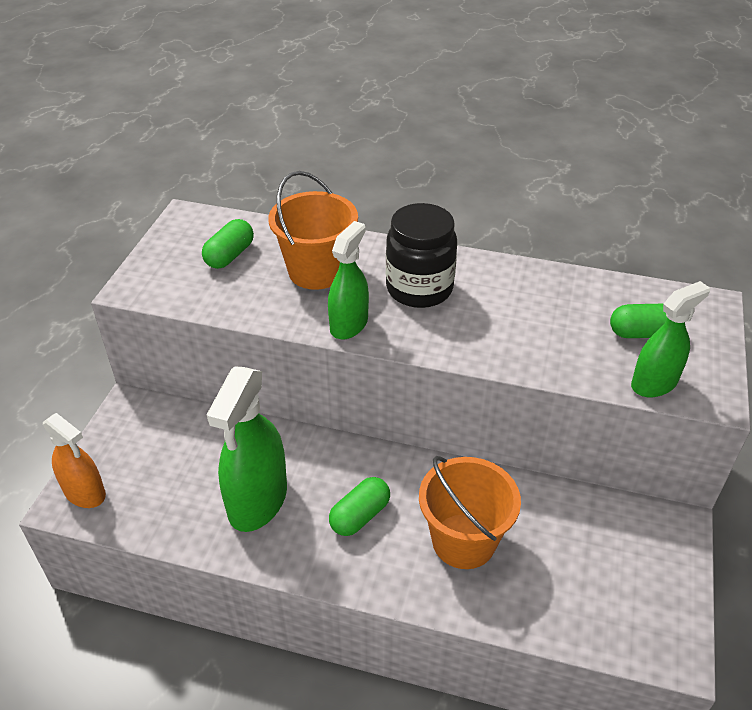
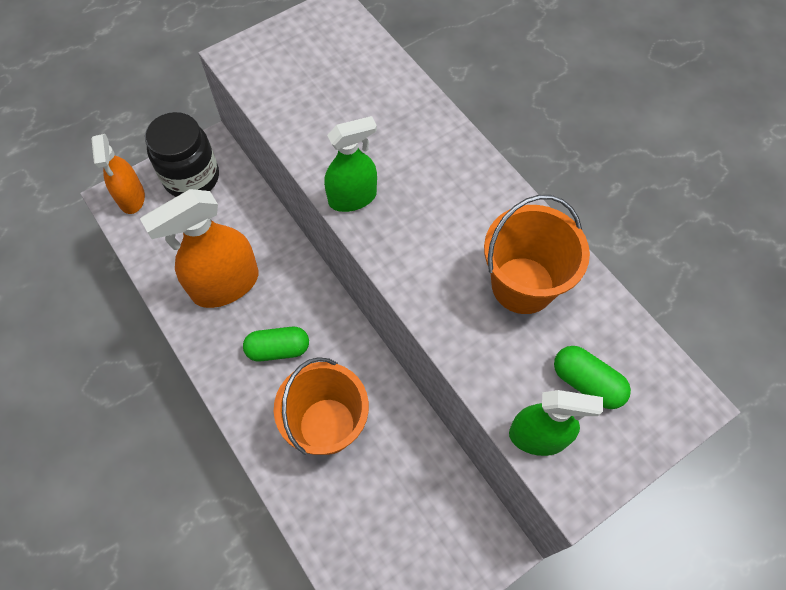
camera: 40 degrees right, 20 degrees up
green capsule [202,219,254,269] -> none
green spray bottle [207,366,287,532] -> orange spray bottle [140,189,259,308]
orange bucket [268,171,358,290] -> orange bucket moved to [484,195,590,314]
black jar [386,203,457,308] -> black jar moved to [145,112,219,197]

